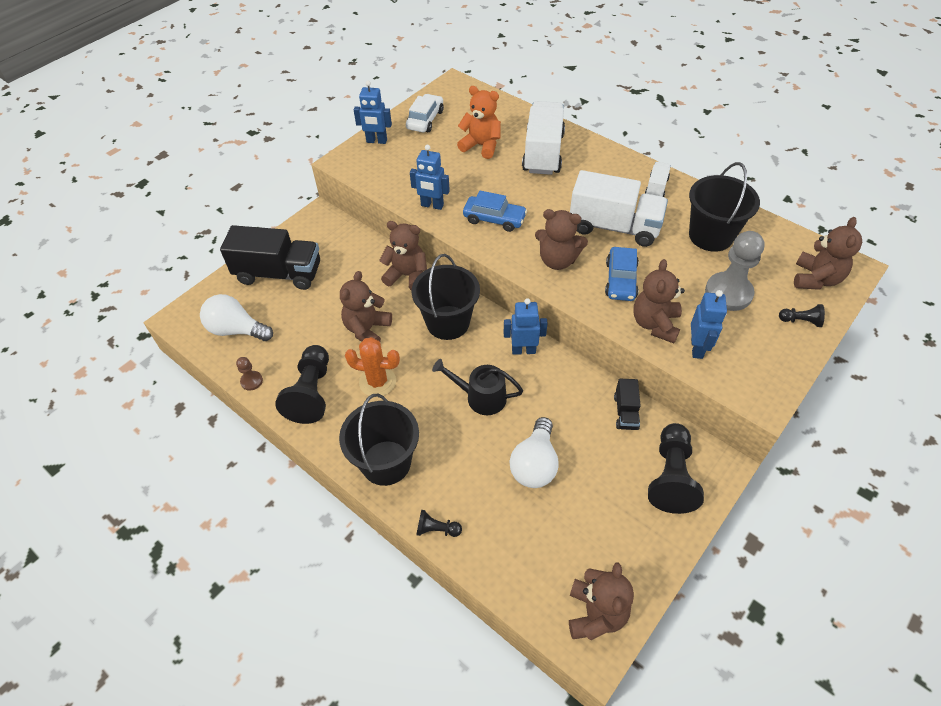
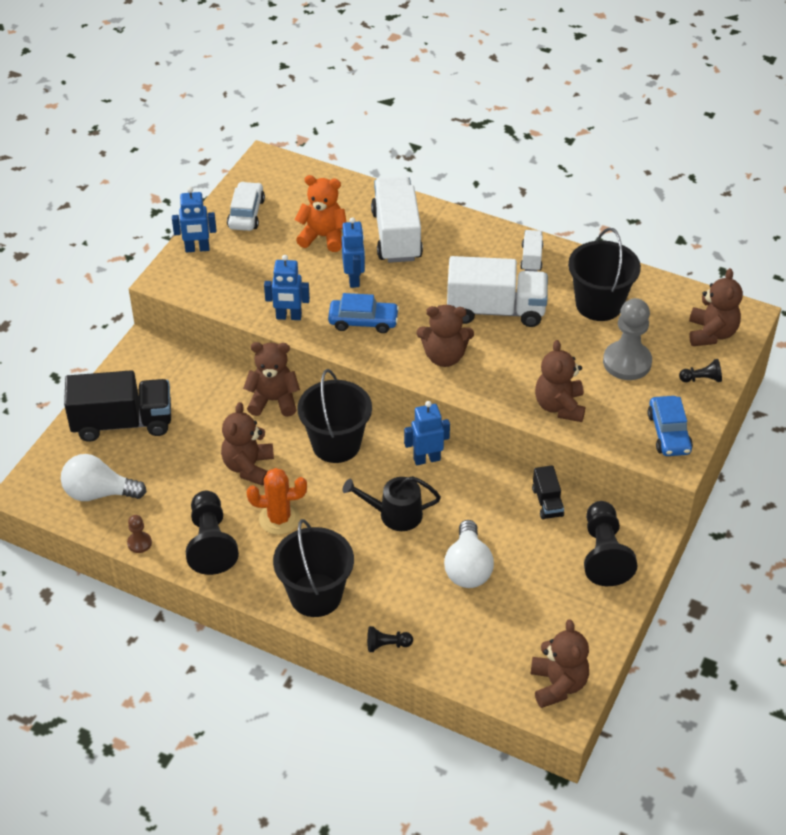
camera: 15 degrees left, 5 degrees down
blue car [605,247,639,301] -> blue car moved to [647,396,693,456]
blue robot [691,290,727,359] -> blue robot moved to [342,217,365,288]

